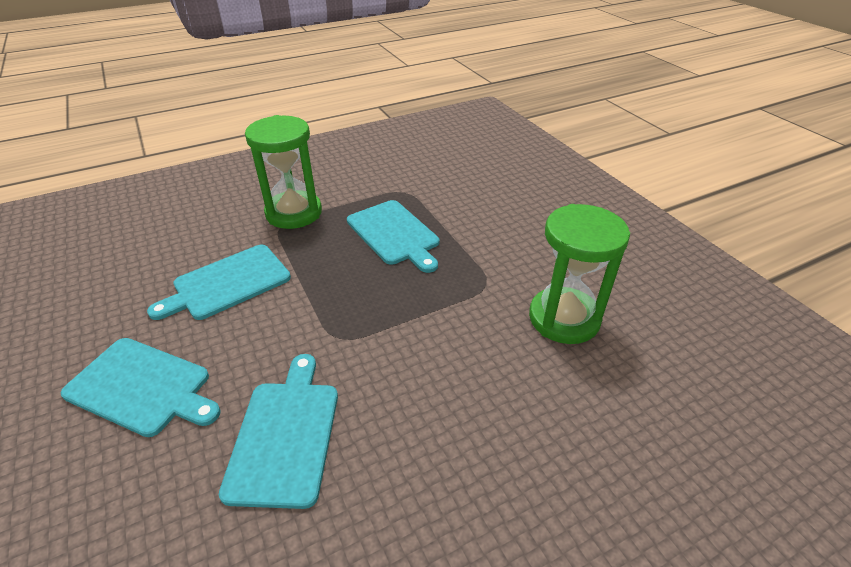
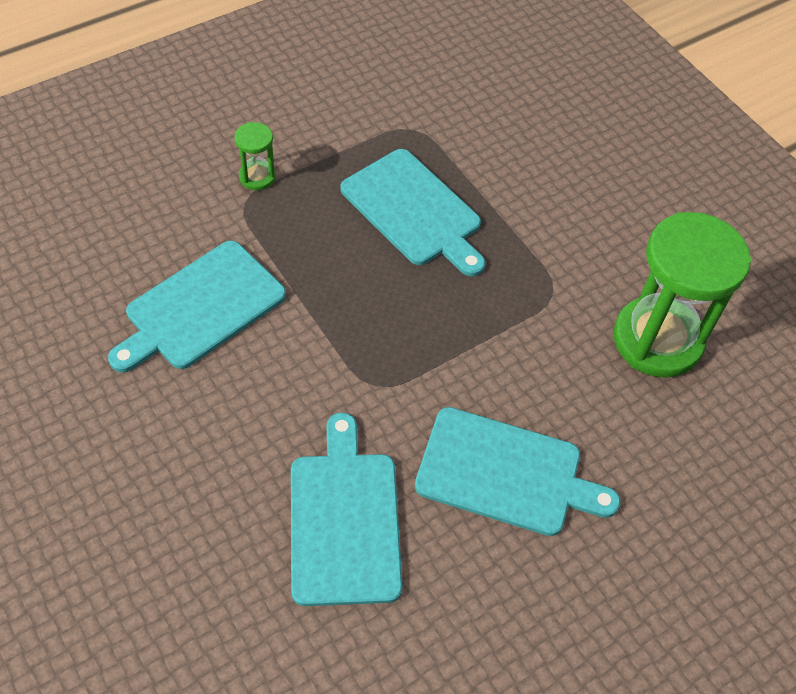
camera: 10 degrees left, 15 degrees up
turquoise cutting board [61,338,221,437] -> turquoise cutting board moved to [415,407,620,536]
green hourglass [245,115,322,229] -> green hourglass [234,122,276,191], size x0.44

